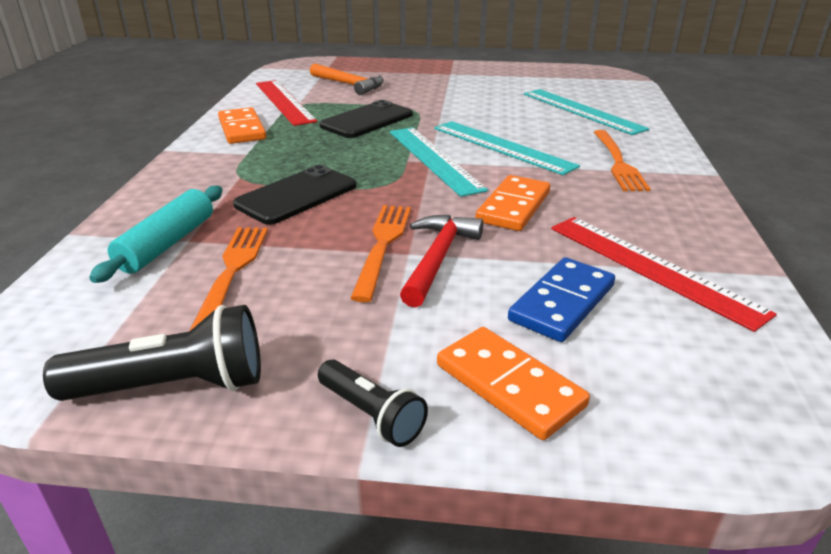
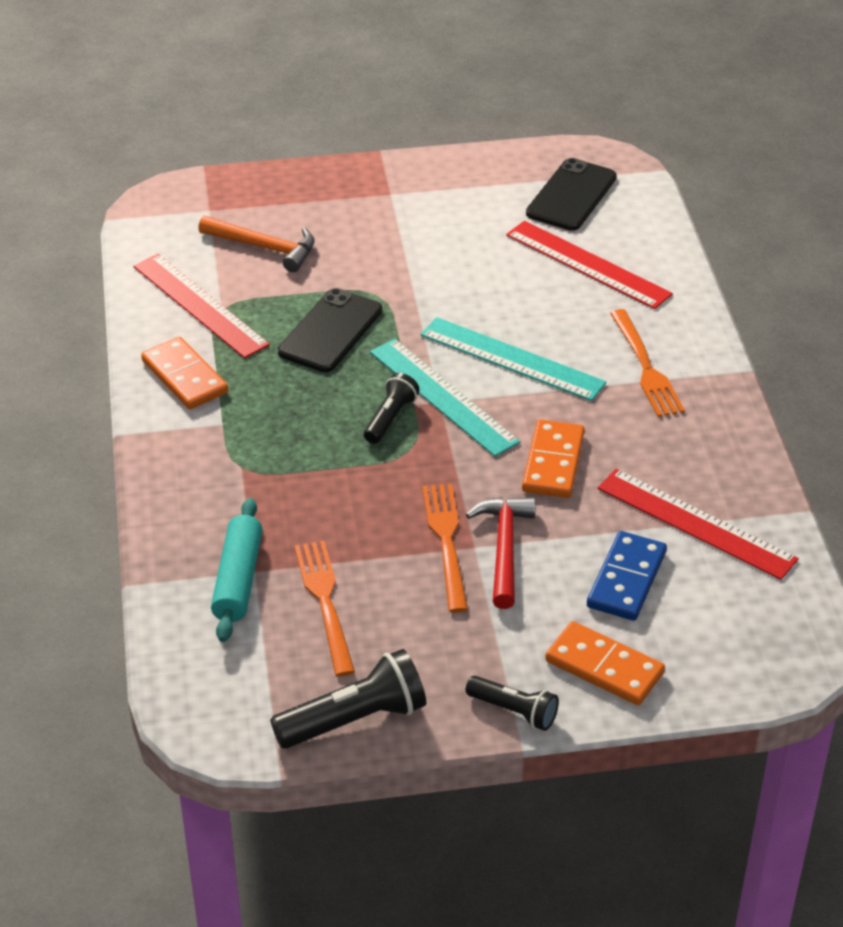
camera: 15 degrees left, 10 degrees up
black phone [233,165,357,225] -> black phone moved to [526,158,617,231]
turquoise ruler [524,89,649,135] -> red ruler [506,221,673,309]
none -> black flashlight [364,373,420,444]

